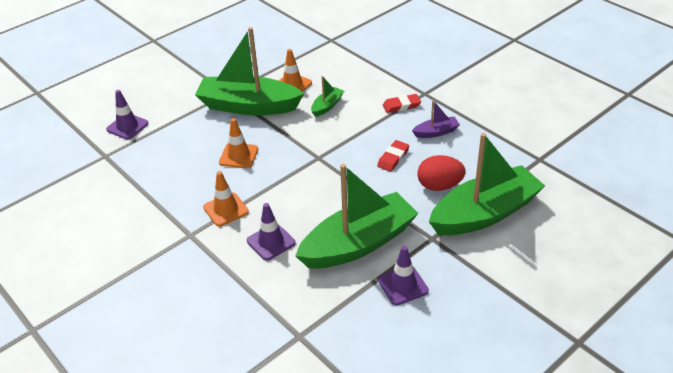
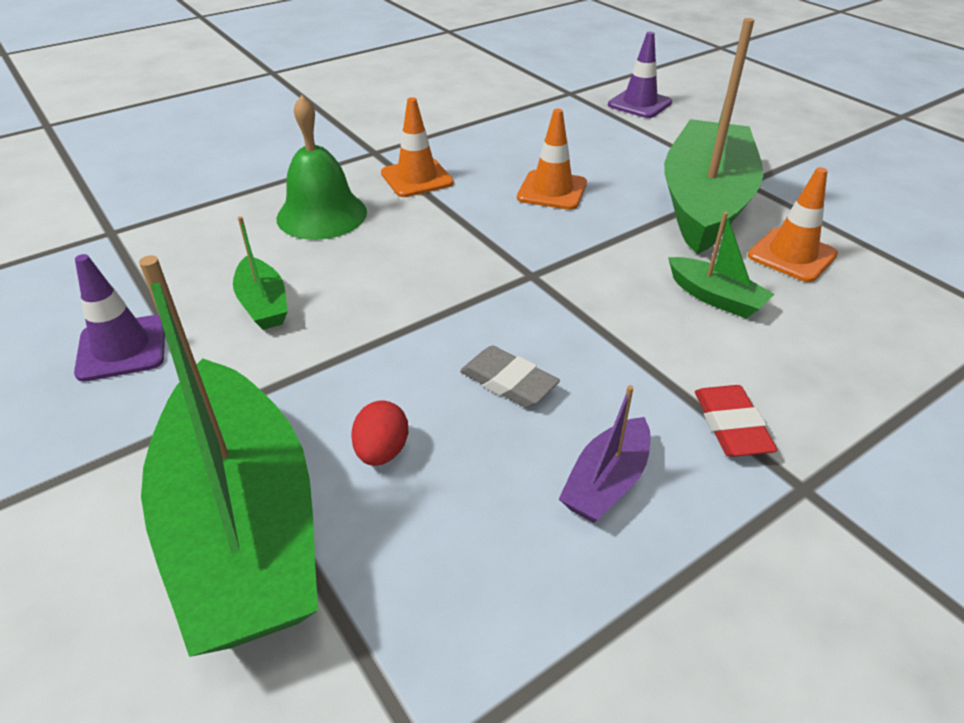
camera: 95 degrees right, 0 degrees up
purple traffic cone [247,203,296,260] -> green bell [276,95,367,240]
green boat [295,164,418,269] -> green boat [233,216,288,330], size x0.43
red eraser [377,140,409,172] -> grey eraser [460,346,560,408]
purple boat [412,100,460,138] -> purple boat turned 45 degrees clockwise [559,385,650,523]
red egg [417,155,466,191] -> red egg [351,401,408,466], size x0.59

